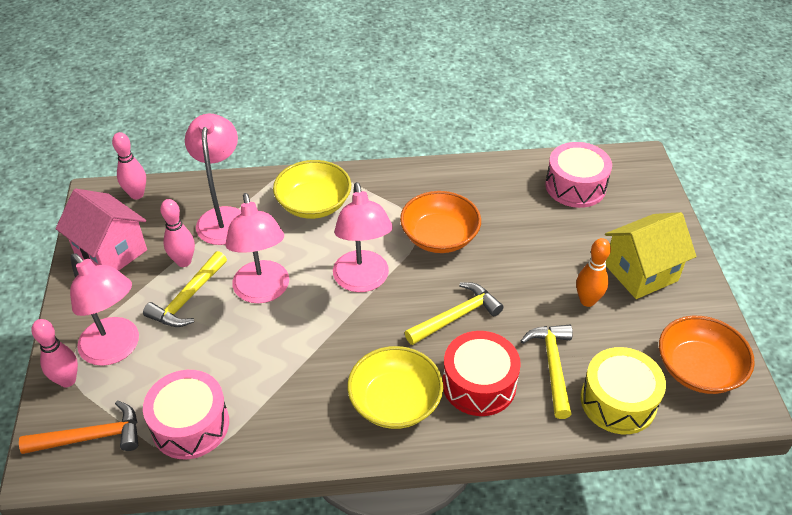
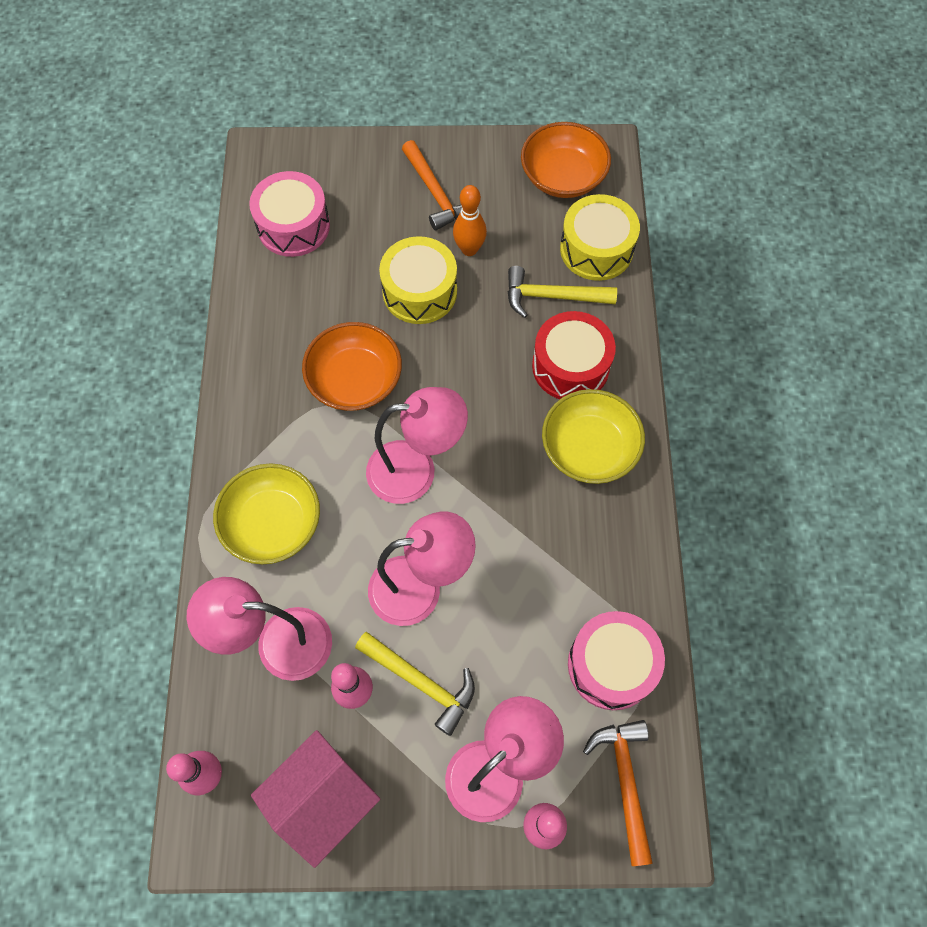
camera: 85 degrees left, 20 degrees up
yellow hammer [405,282,504,345] -> none
yellow house [605,212,696,299] -> orange hammer [402,140,462,231]
none -> yellow drum [379,236,457,324]

